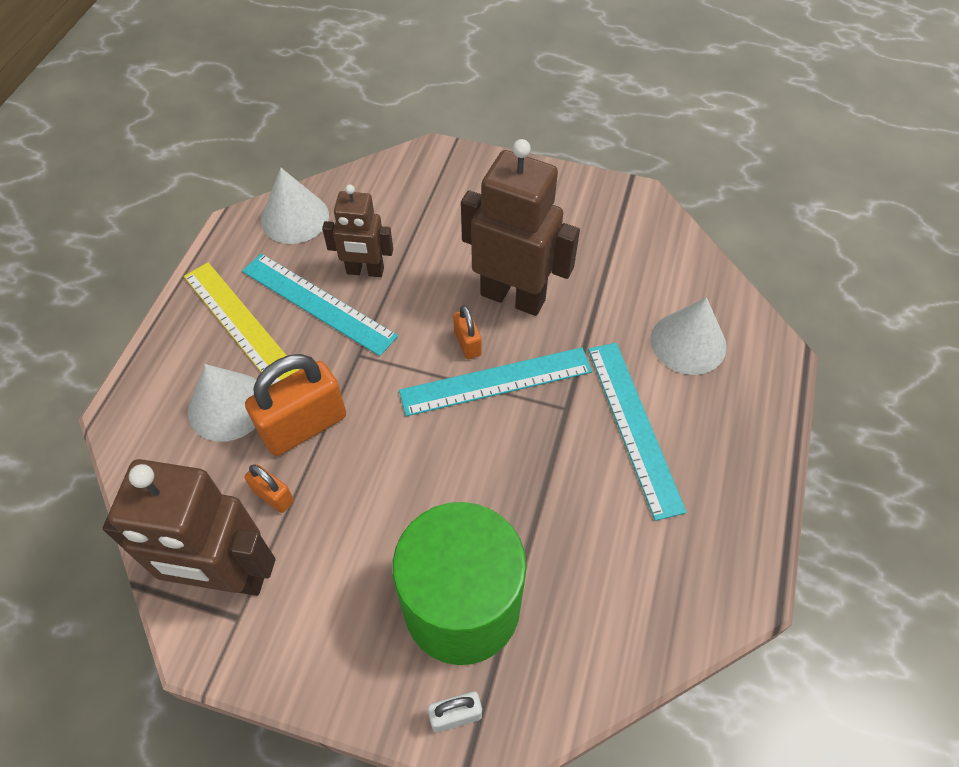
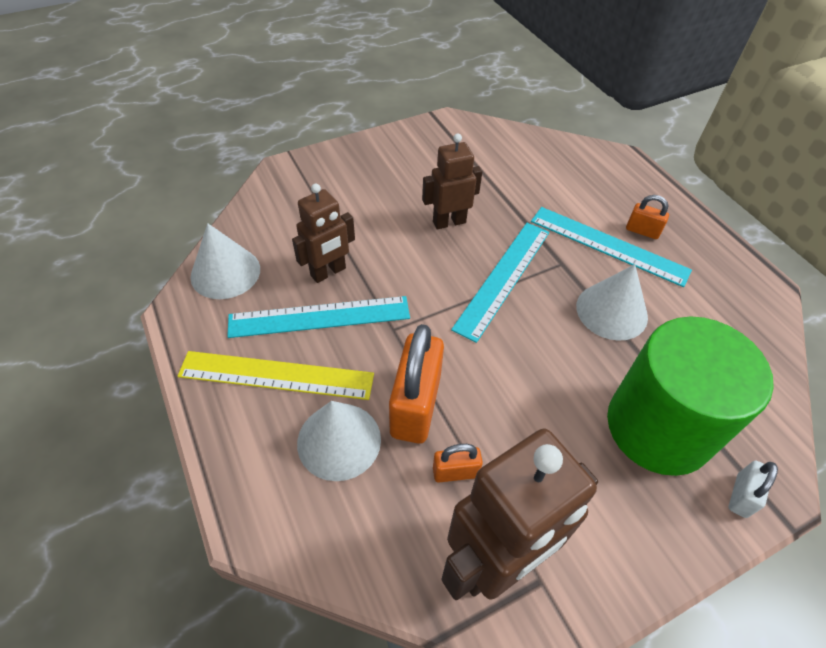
camera: 45 degrees left, 5 degrees down
orange padlock [453,305,481,359] -> orange padlock moved to [626,195,669,239]
brown robot [461,139,580,316] -> brown robot [422,133,482,229], size x0.59
white cone [651,297,727,375] -> white cone moved to [576,264,648,341]

